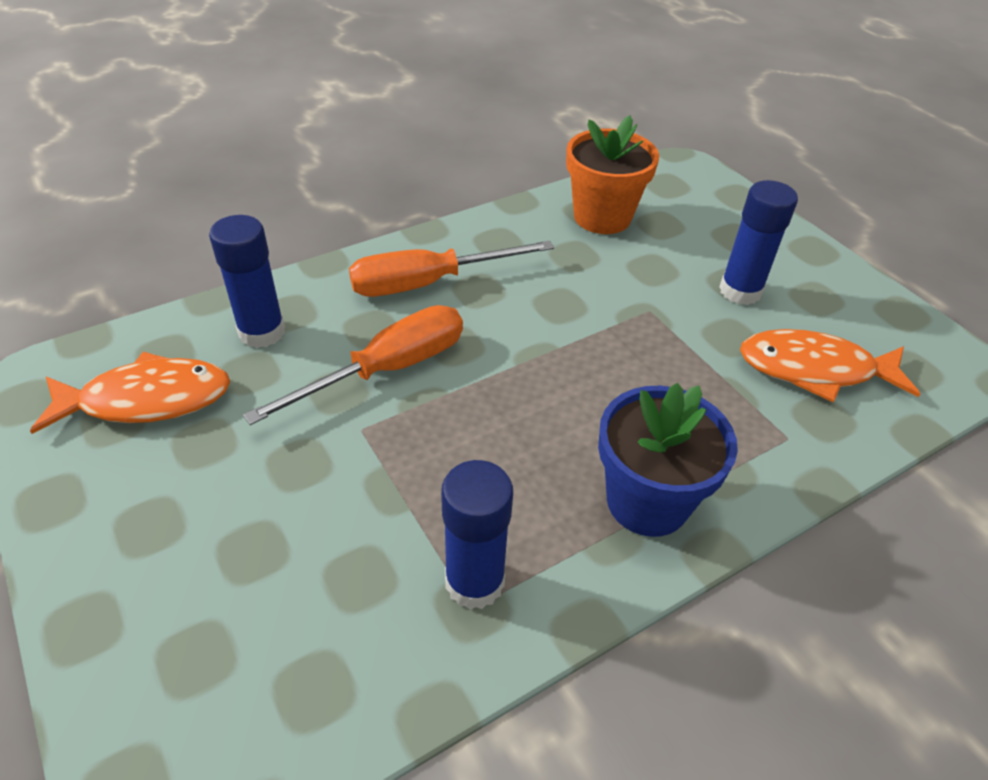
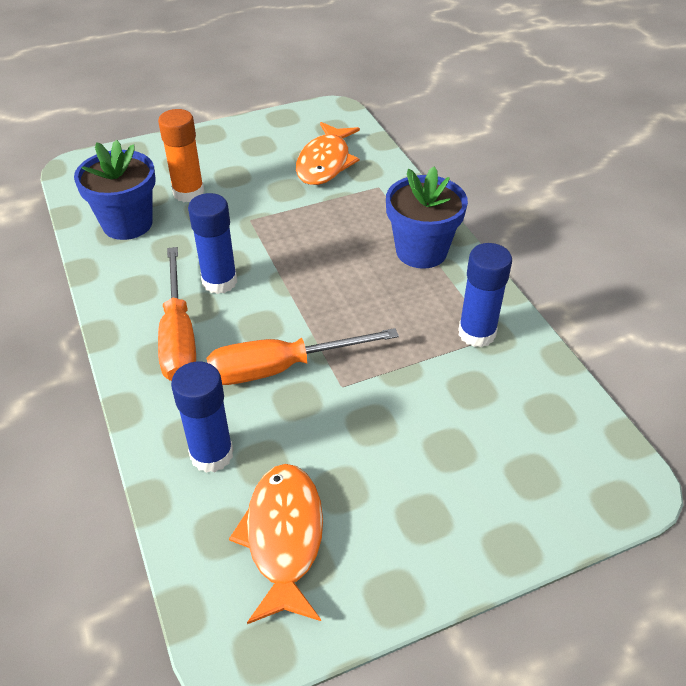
camera: 80 degrees left, 0 degrees up
orange screwdriver [243,305,463,425] -> orange screwdriver turned 75 degrees counterclockwise [207,328,399,385]
orange flower pot [566,115,659,234] -> blue flower pot [74,140,156,240]
blue glue stick [719,180,798,305] -> blue glue stick moved to [188,193,237,294]
none -> orange glue stick [158,109,204,202]

